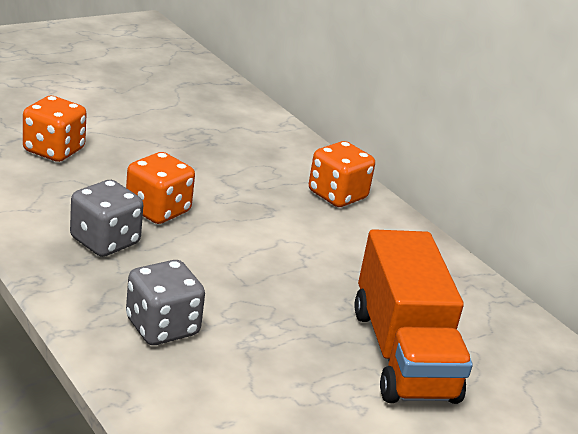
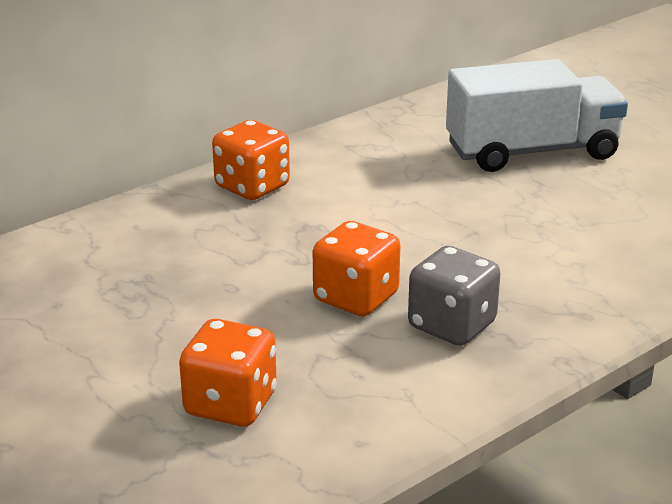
camera: 90 degrees left, 0 degrees up
grey dice [126,260,205,345] -> none
orange truck [354,229,473,404] -> white truck [446,59,628,172]

